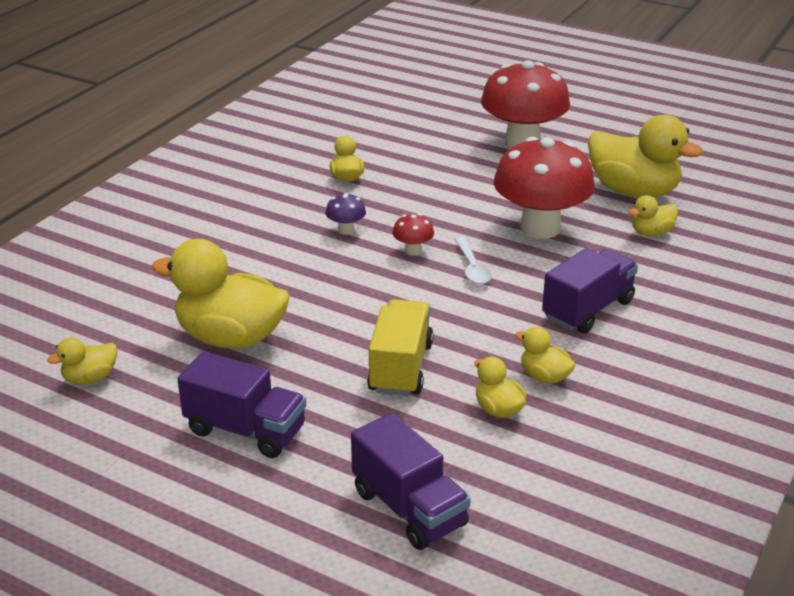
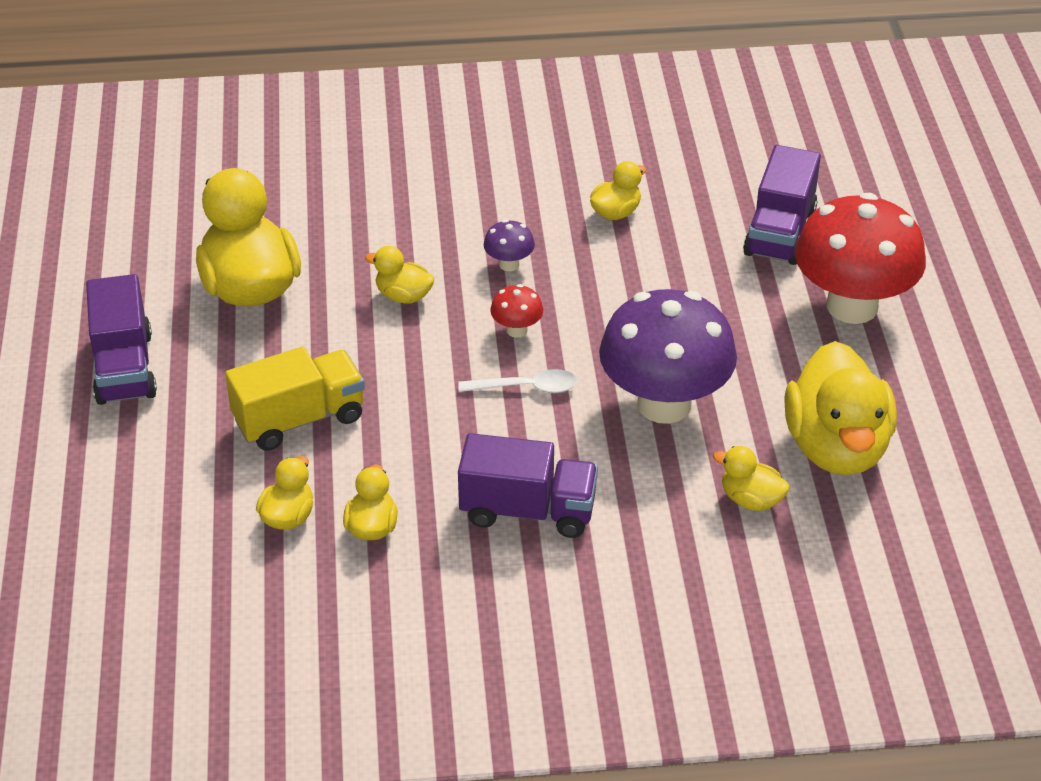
camera: 55 degrees right, 10 degrees up
yellow duck [47,337,117,384] -> yellow duck moved to [365,246,435,303]
purple truck [351,413,471,550] -> purple truck moved to [743,145,821,265]
white spoon [454,237,492,284] -> white spoon turned 135 degrees counterclockwise [458,369,578,393]
red mushroom [494,137,595,239] -> purple mushroom [599,289,737,424]

